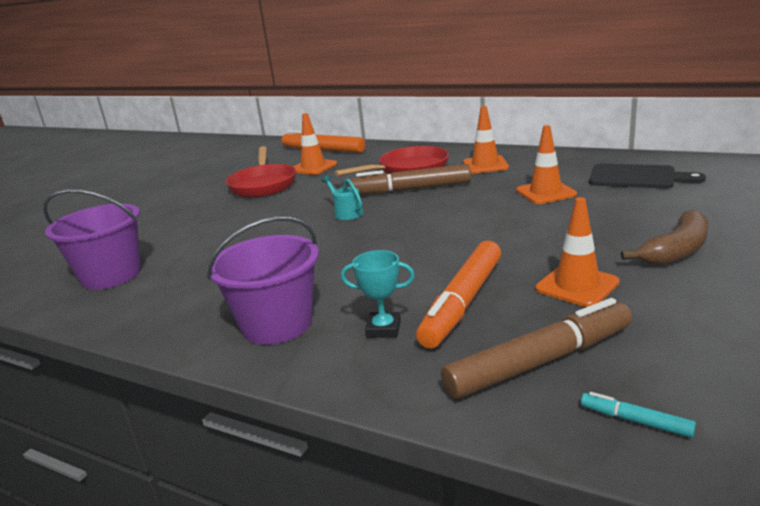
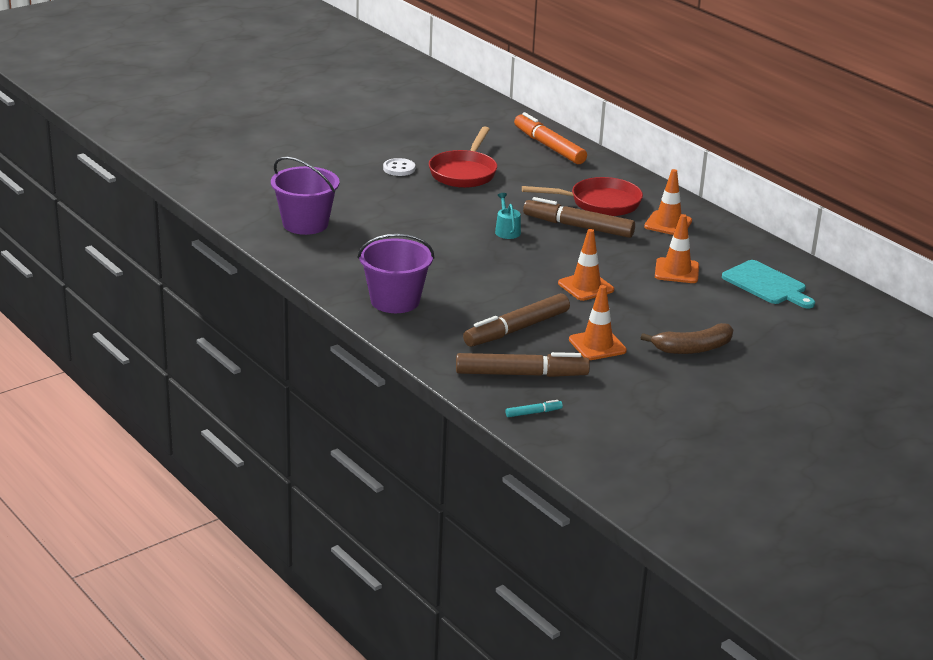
camera: 20 degrees right, 5 degrees up
orange traffic cone [293,113,337,175] -> orange traffic cone moved to [558,229,614,301]
turquoise trophy [341,250,415,338] -> none
orange marker [416,241,501,349] -> brown marker [463,293,570,347]
turquoise marker [581,392,696,438] -> turquoise marker turned 105 degrees clockwise [506,400,563,417]
black cutting board [589,164,706,189] -> turquoise cutting board [722,260,815,309]
none -> white button [383,158,415,176]

